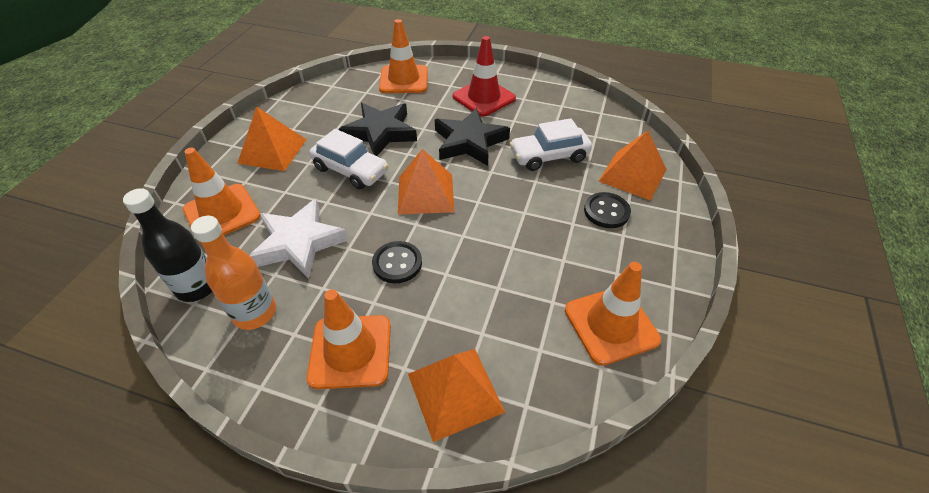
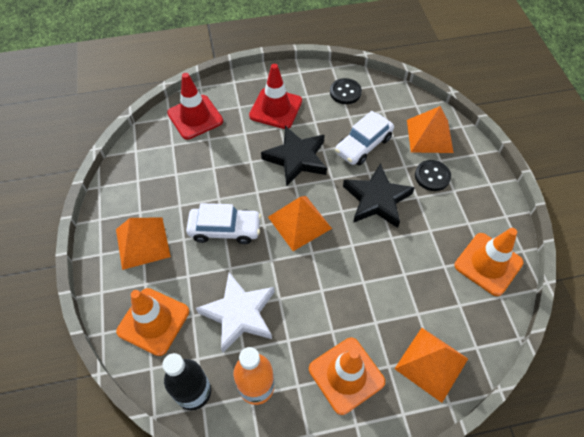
camera: 30 degrees left, 10 degrees up
black star [339,103,417,156] -> black star moved to [343,163,415,228]
black button [372,241,422,283] -> black button moved to [330,78,362,104]
orange traffic cone [379,19,428,93] -> red traffic cone [167,73,223,140]

